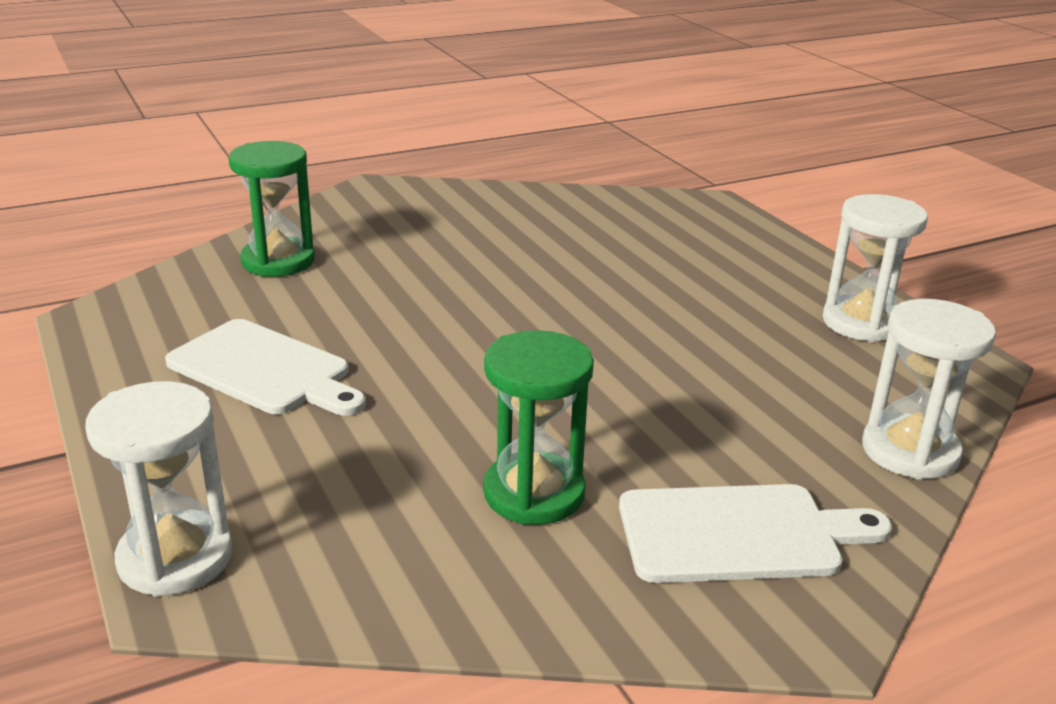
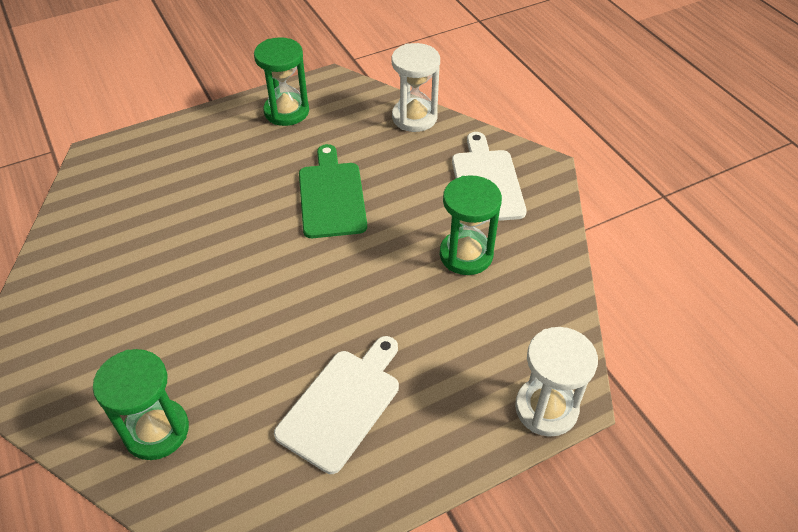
camera: 90 degrees left, 20 degrees up
white hourglass [823,194,928,342] -> green hourglass [254,37,309,126]
none -> green cutting board [299,144,367,238]

